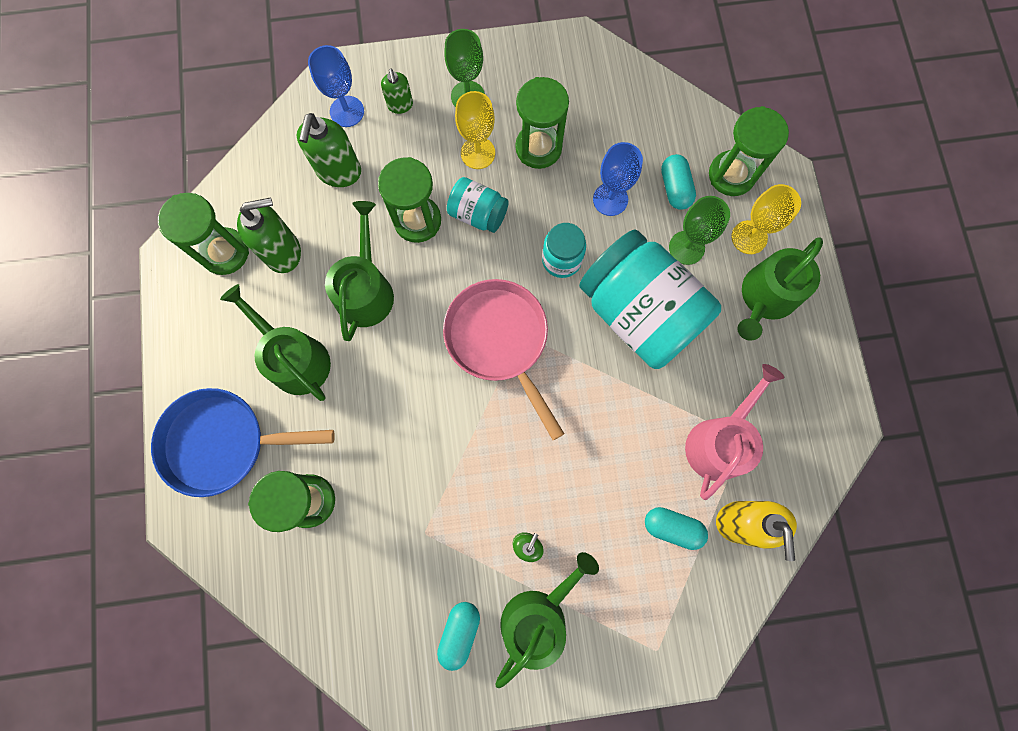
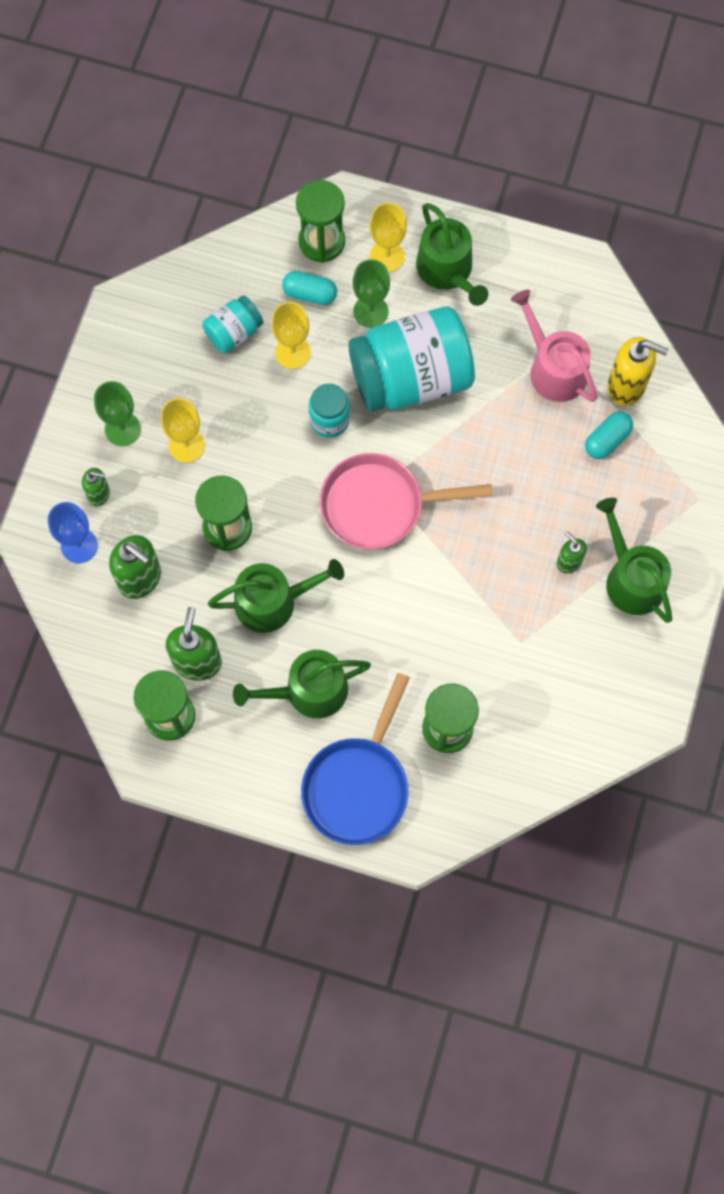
camera: 65 degrees left, 5 degrees down
green watering can [325,201,394,341] -> green watering can turned 135 degrees clockwise [208,559,344,633]
turquoise capsule [437,602,480,671] -> none
turquoise jar [447,177,509,233] -> turquoise jar moved to [202,295,263,354]
green hourglass [515,77,569,169] -> none
blue goblet [593,142,643,216] -> yellow goblet [271,302,311,369]

